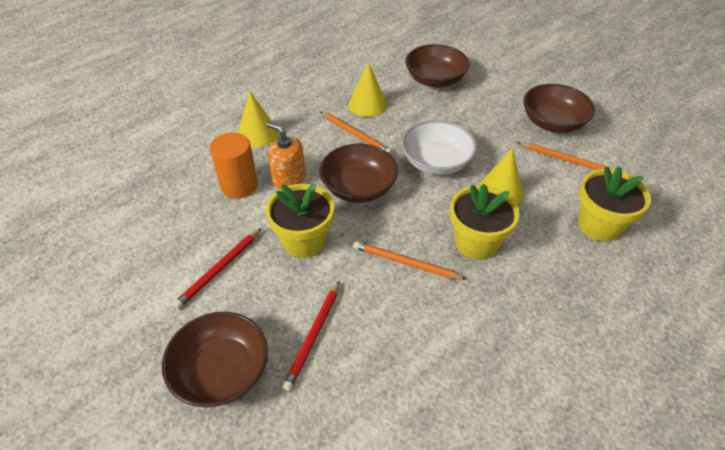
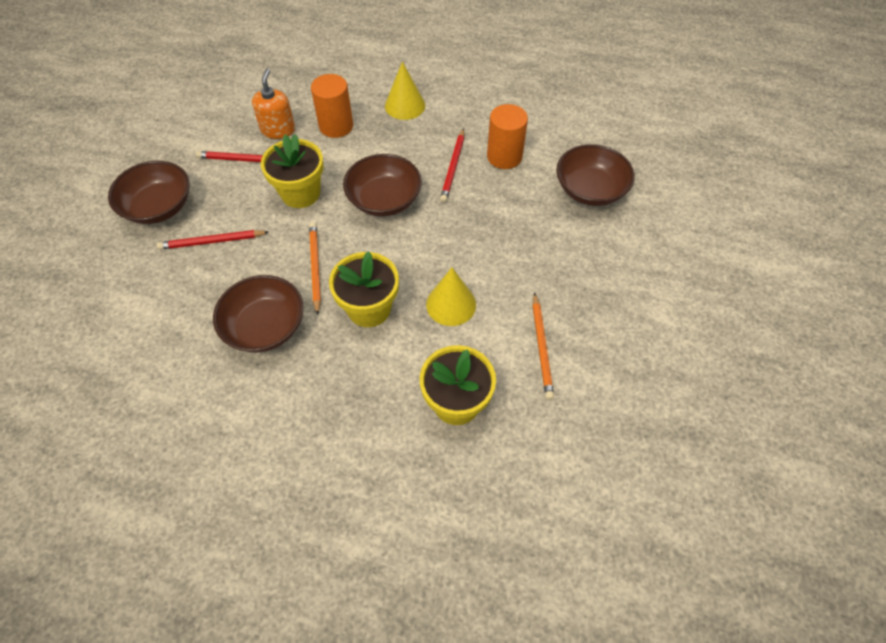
camera: 60 degrees right, 10 degrees up
orange soap dispenser [266,122,305,190] -> orange soap dispenser moved to [252,68,295,139]
orange pencil [321,112,392,155] -> red pencil [440,128,464,203]
yellow cone [349,62,387,117] -> orange cylinder [487,104,528,169]
white bowl [401,120,477,175] -> none
brown bowl [523,84,595,133] -> brown bowl moved to [213,275,304,352]

